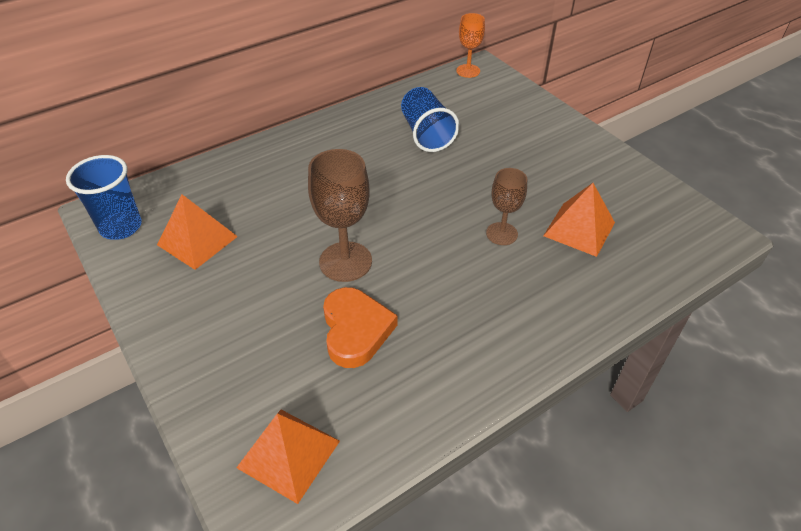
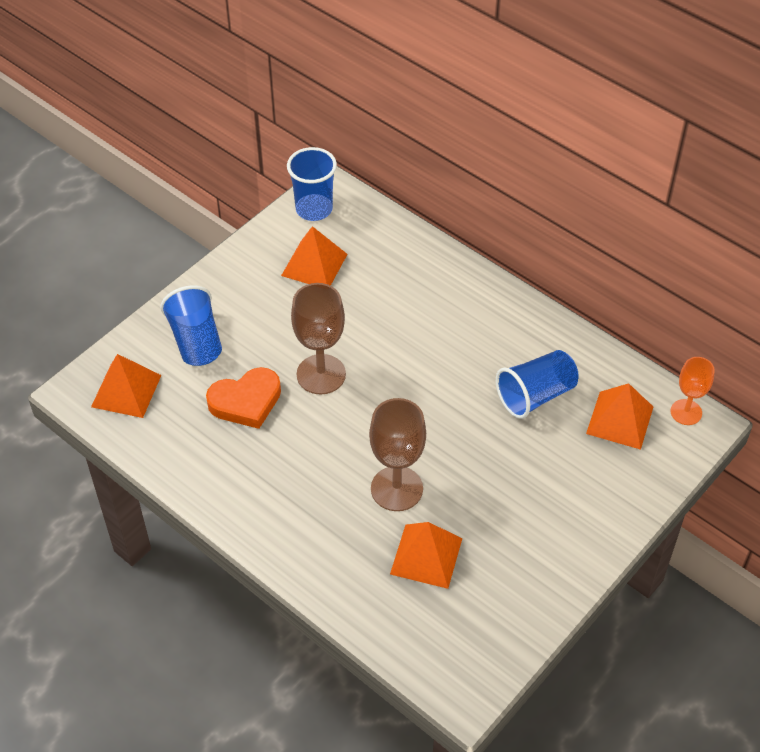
camera: 75 degrees right, 5 degrees up
brown goblet [486,168,527,245] -> brown goblet [369,398,426,511], size x1.61
none -> blue cup [160,285,222,366]
none -> orange pyramid [586,383,653,450]

